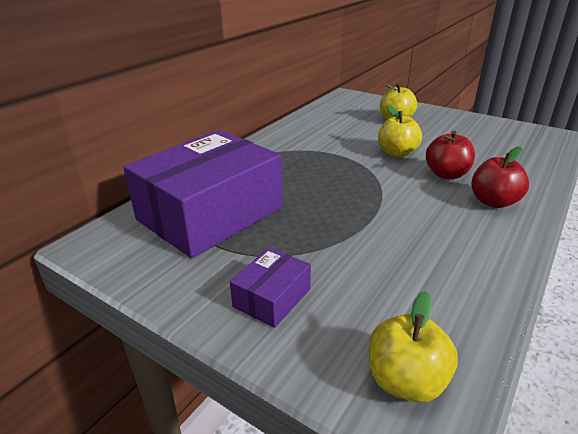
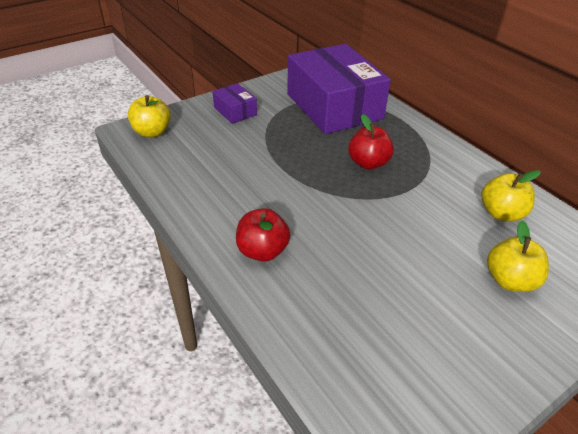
camera: 110 degrees right, 10 degrees up
yellow apple [378,105,422,157] -> yellow apple moved to [481,170,541,221]
red apple [426,131,475,179] -> red apple moved to [348,114,394,170]

